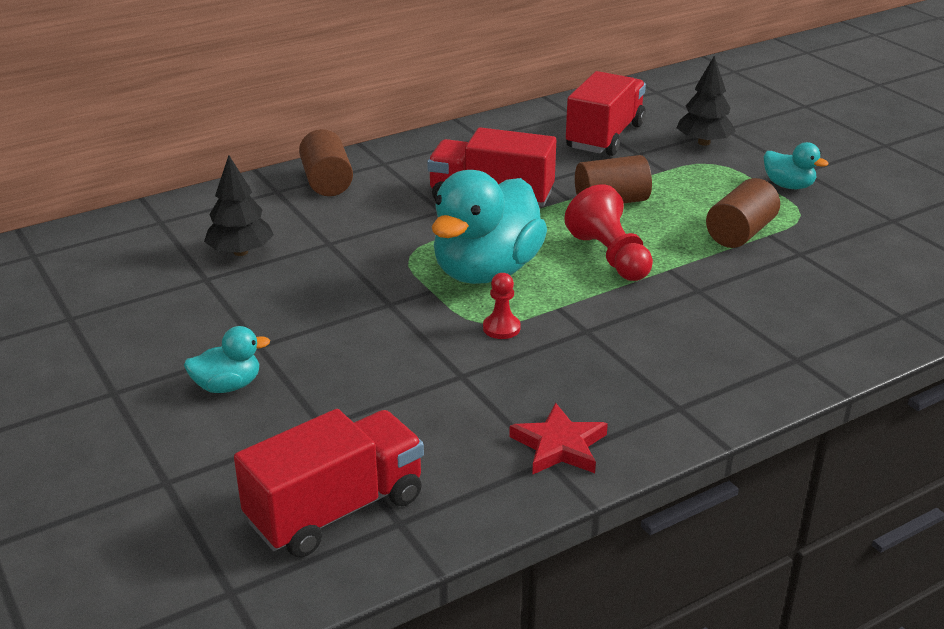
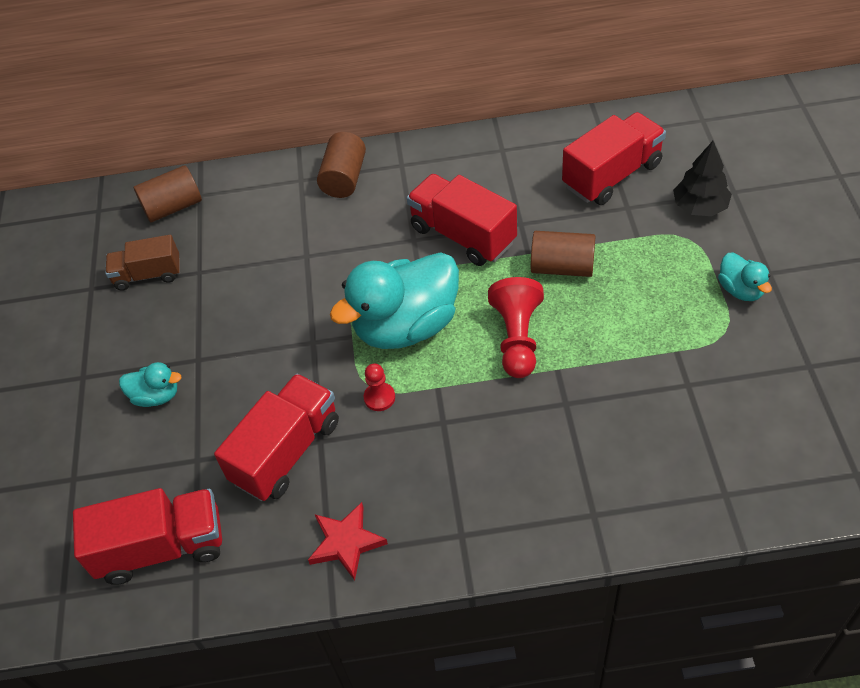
camera: 30 degrees right, 20 degrees up
black tree [204,155,274,256] -> none
brown cylinder [706,178,780,248] -> brown cylinder moved to [133,165,202,222]
none -> brown truck [105,235,180,291]
none -> red truck [214,374,339,501]

